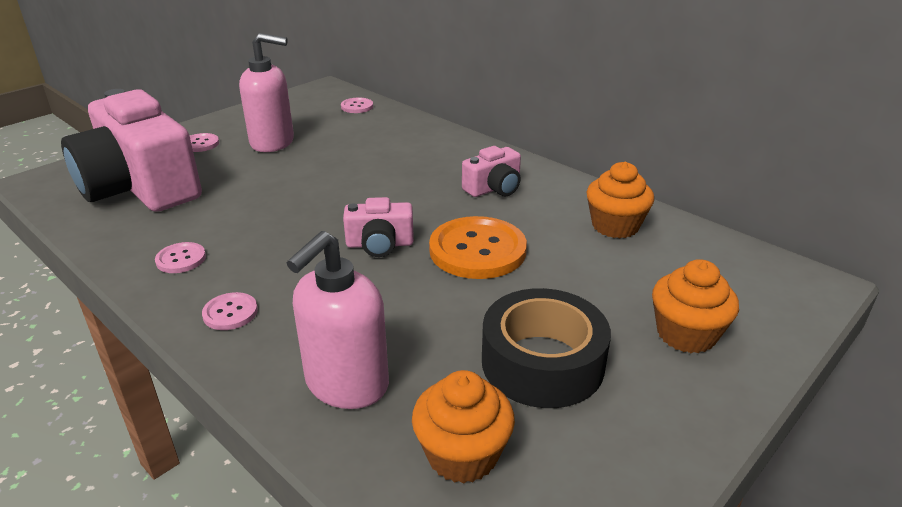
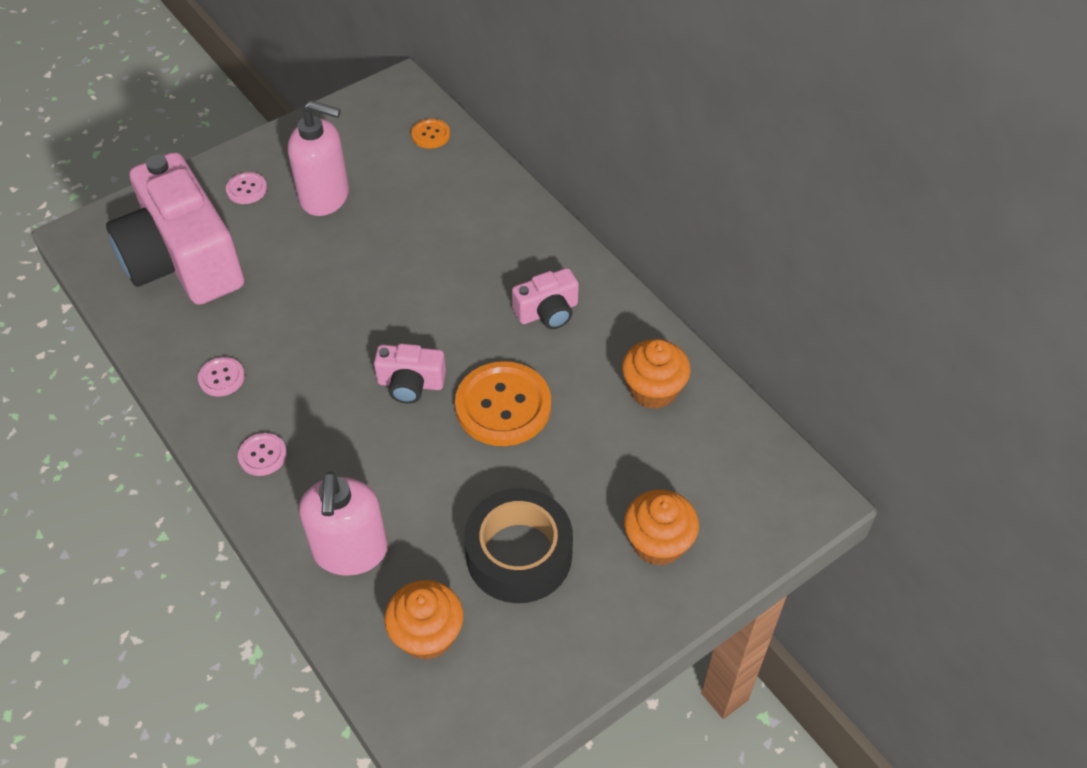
camera: 10 degrees right, 20 degrees up
pink soap dispenser [287,231,389,409] -> pink soap dispenser turned 45 degrees counterclockwise [299,471,388,576]
pink button [341,97,373,113] -> orange button [411,119,450,149]

